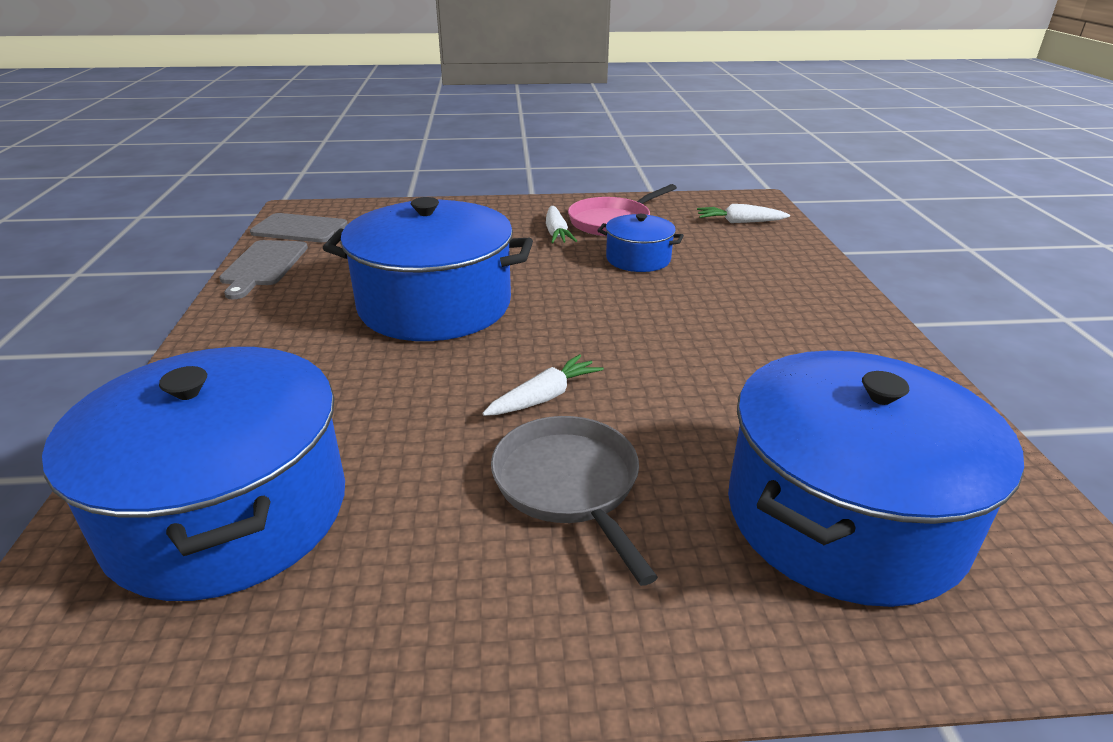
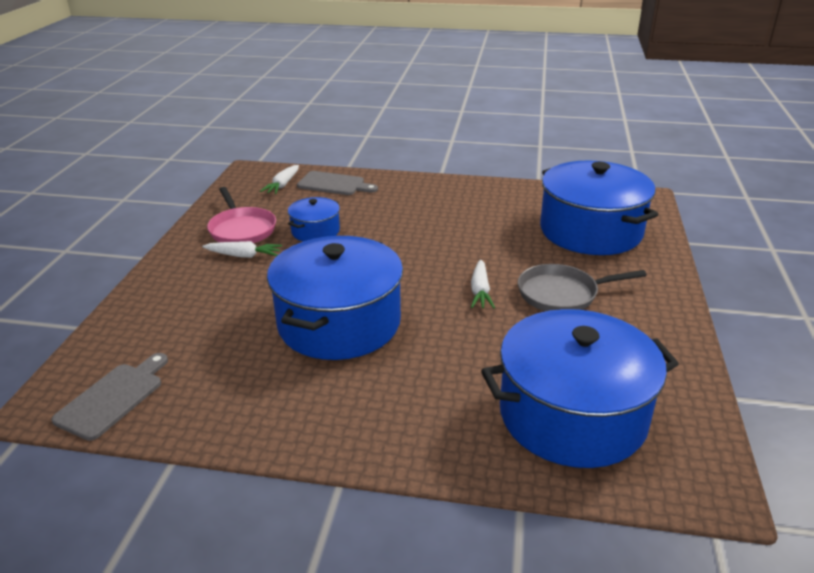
camera: 75 degrees left, 0 degrees up
grey cutting board [219,240,308,299] -> grey cutting board moved to [297,171,378,195]
white carrot [482,354,604,416] -> white carrot turned 150 degrees counterclockwise [471,260,495,308]

